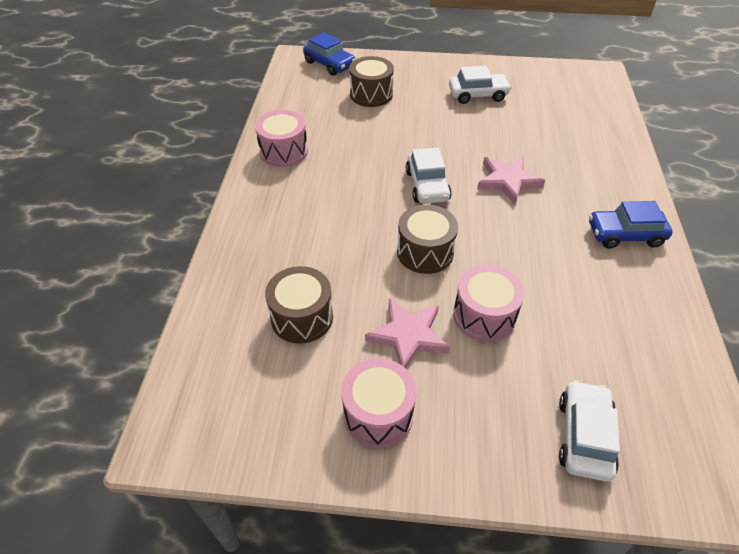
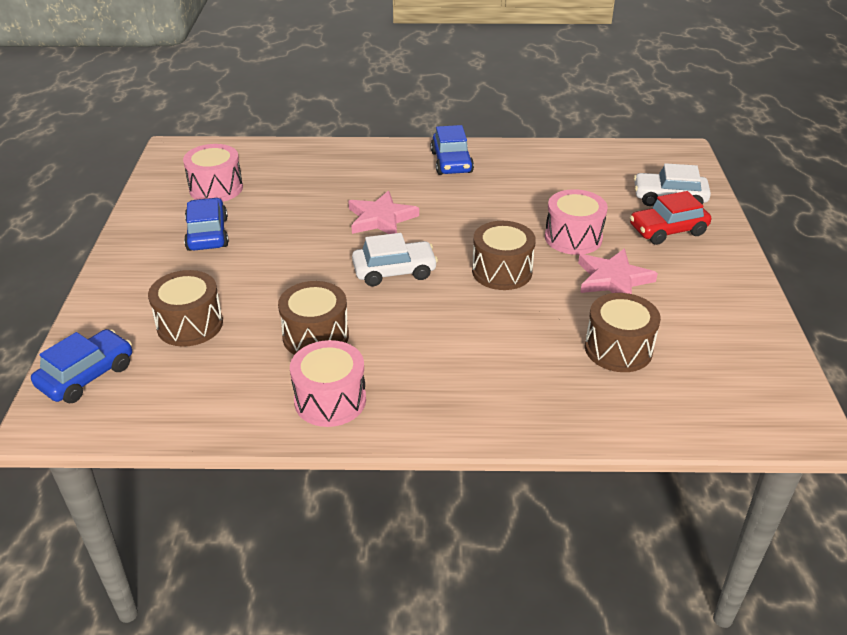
camera: 95 degrees left, 10 degrees down
pink drum [341,358,417,448] -> pink drum moved to [183,144,243,202]
white car [449,66,511,104] -> blue car [184,198,229,251]
none -> brown drum [278,281,349,355]
none -> red car [630,191,711,245]

